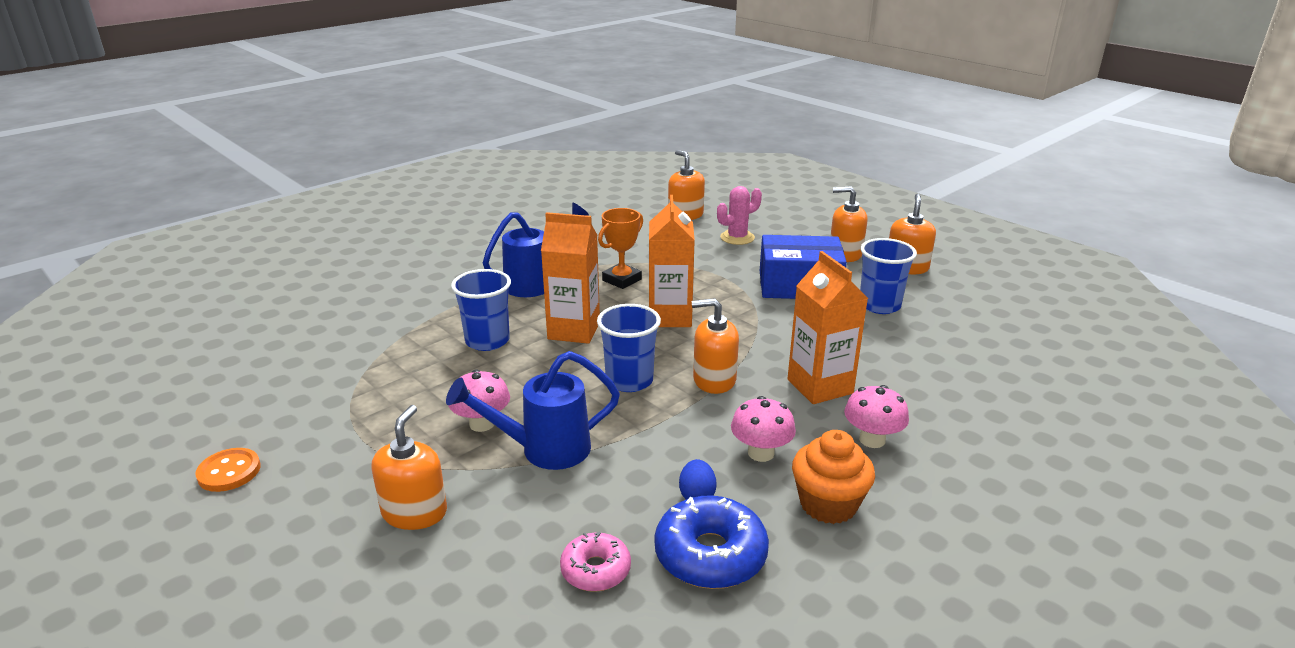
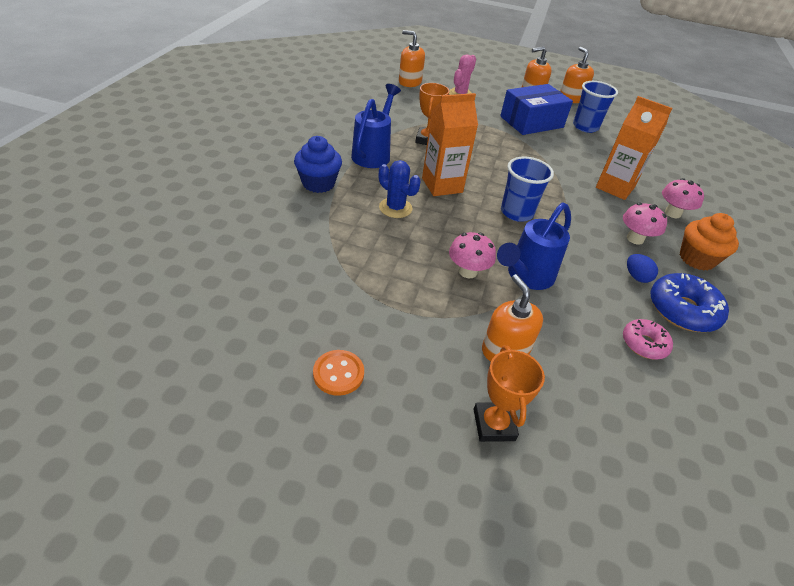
camera: 35 degrees left, 15 degrees up
blue cup [451,269,511,351] -> blue cactus [379,160,421,218]
orange carton [649,195,695,327] -> none
orange soap dispenser [692,298,739,394] -> none
none -> blue cupcake [294,136,342,193]
none -> orange trophy [474,345,545,442]

